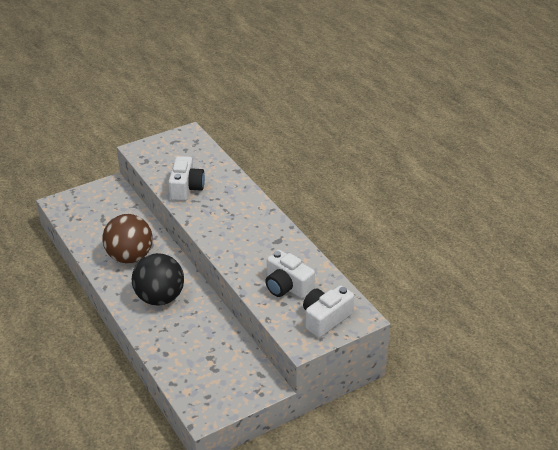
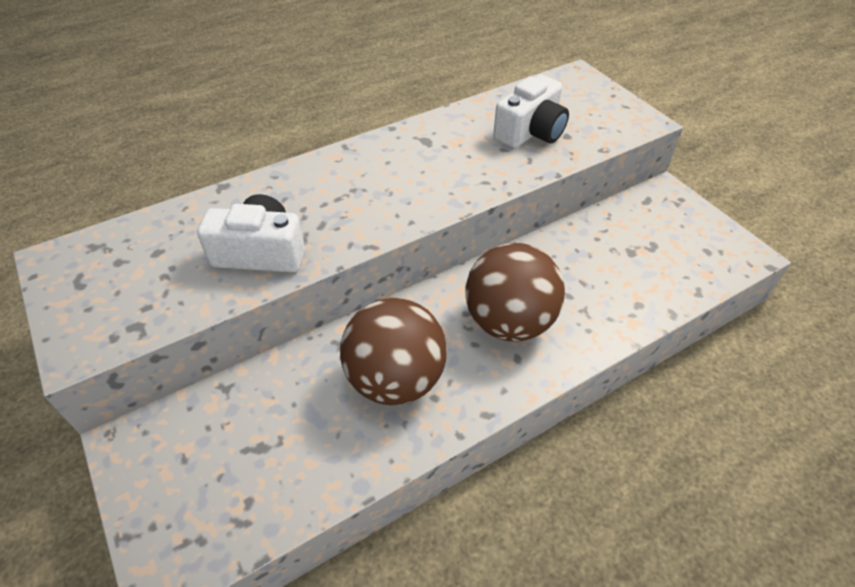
camera: 90 degrees left, 10 degrees up
black ball [132,253,184,305] -> brown ball [465,243,565,342]
white camera [303,285,354,338] -> none

